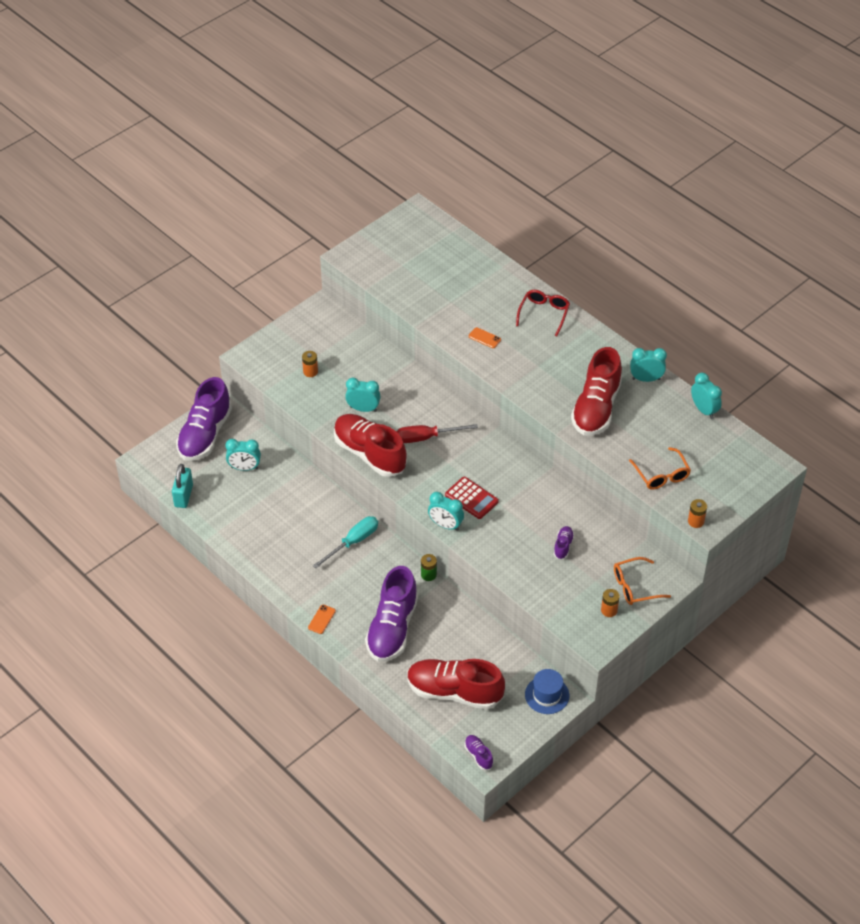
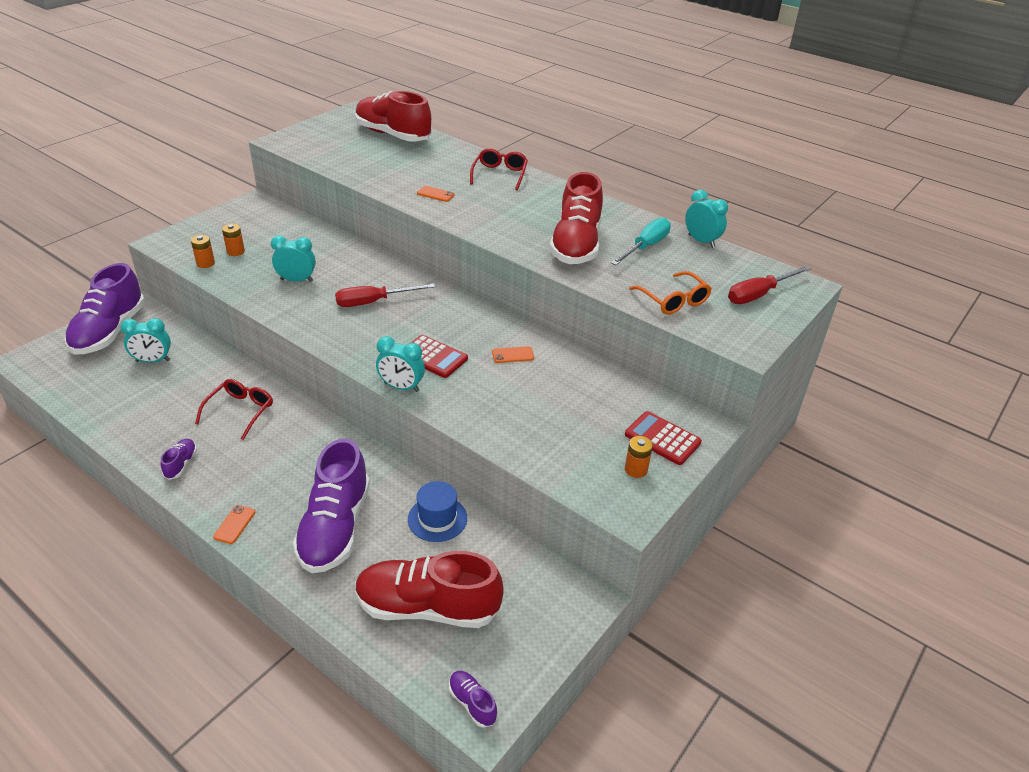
camera: 10 degrees left, 10 degrees down
turquoise padlock [172,464,193,508] -> none
turquoise screwdriver [313,516,378,568] -> turquoise screwdriver moved to [611,218,671,265]
red shoe [334,414,407,477] -> red shoe moved to [355,91,432,142]
green battery [421,554,437,581] -> none
blue hat [525,669,569,714] -> blue hat moved to [408,481,467,542]
purple shoe [554,526,574,560] -> purple shoe moved to [161,439,197,480]
orange glasses [614,557,671,605] -> red calculator [625,411,702,465]
turquoise clock [630,348,667,382] -> none
orange battery [688,499,707,528] -> orange battery moved to [191,235,215,268]
none -> red glasses [195,379,273,440]
none -> orange phone [492,346,534,363]
none -> red screwdriver [728,266,811,304]

